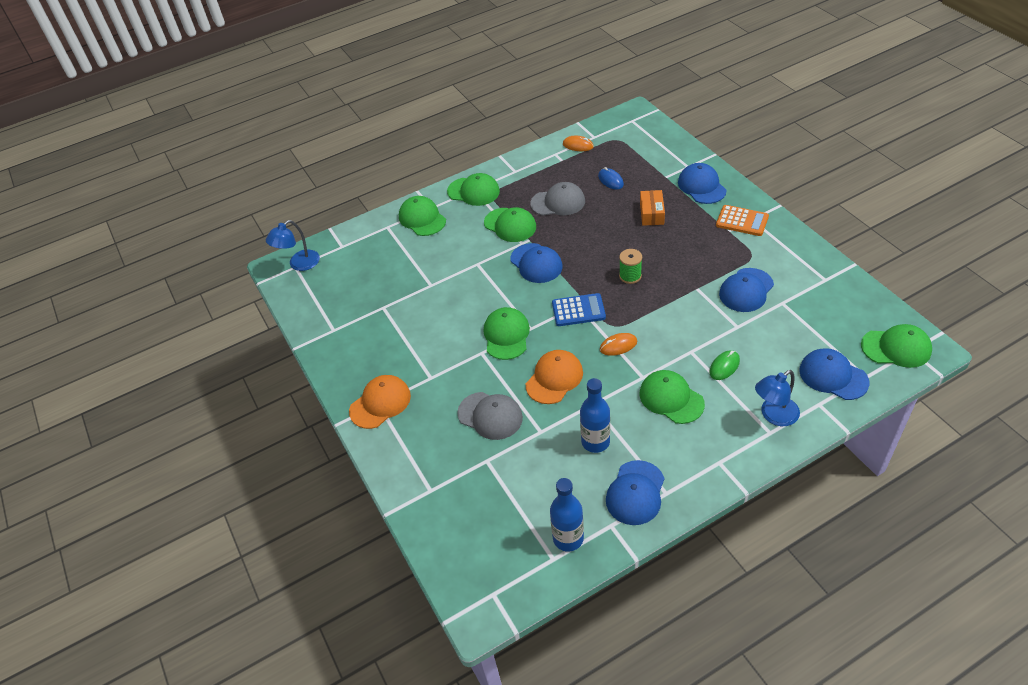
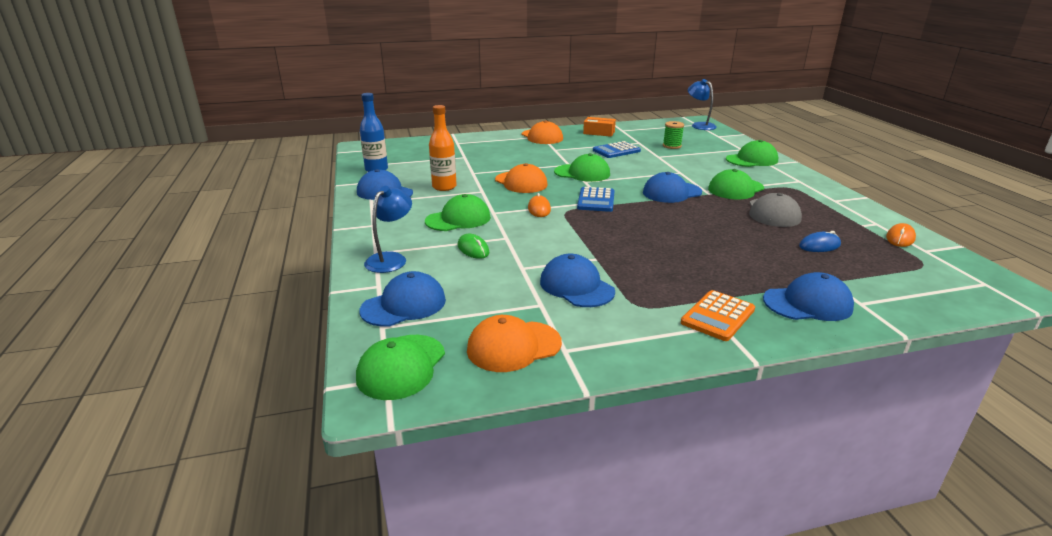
camera: 100 degrees right, 20 degrees down
green cap [447,173,500,206] -> none
grey cap [457,392,523,440] -> none
blue bottle [580,378,610,453] -> orange bottle [429,105,457,191]
green spool [619,249,642,284] -> green spool moved to [663,121,684,149]
orange box [640,190,665,226] -> orange box moved to [583,117,616,137]
blue lamp [755,370,800,426] -> blue lamp turned 45 degrees clockwise [364,186,412,273]
none -> orange cap [467,315,562,372]
none -> blue calculator [593,141,641,158]

